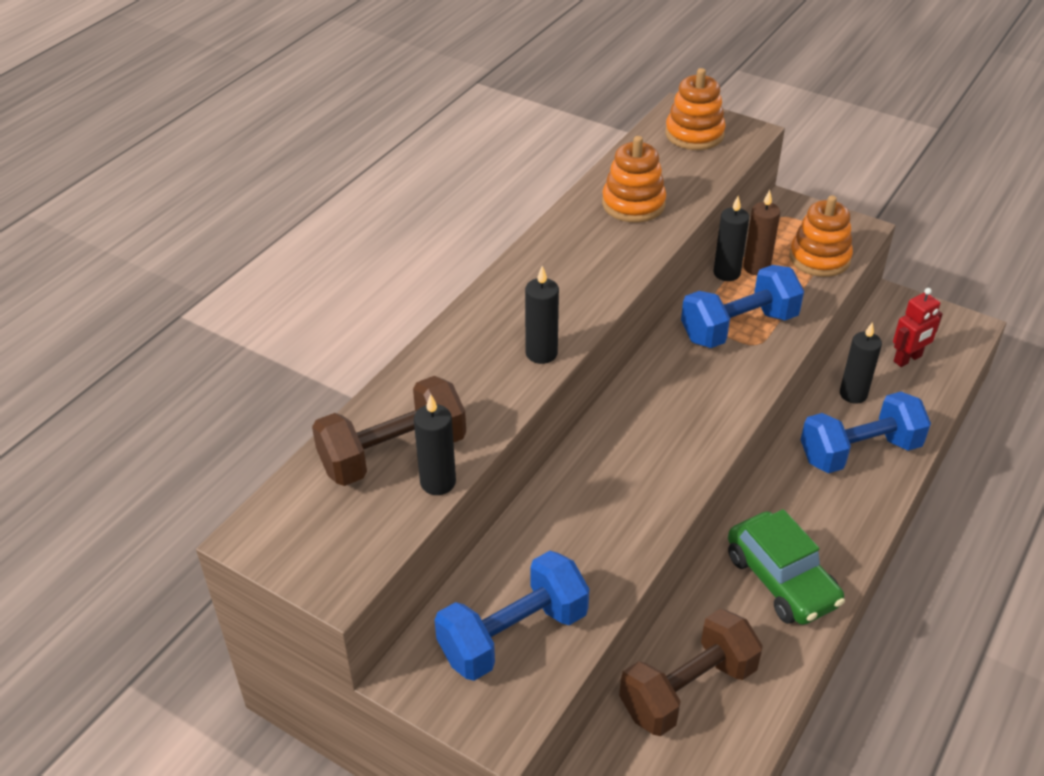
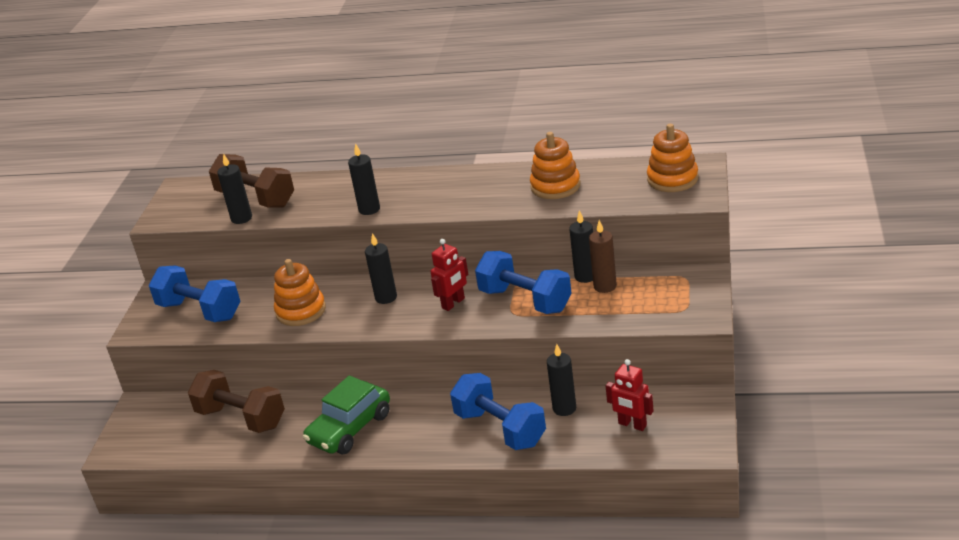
camera: 70 degrees right, 10 degrees down
orange stacking toy [789,195,853,277] -> orange stacking toy moved to [274,259,326,326]
none -> black candle [365,233,397,304]
none -> red robot [430,239,468,311]

